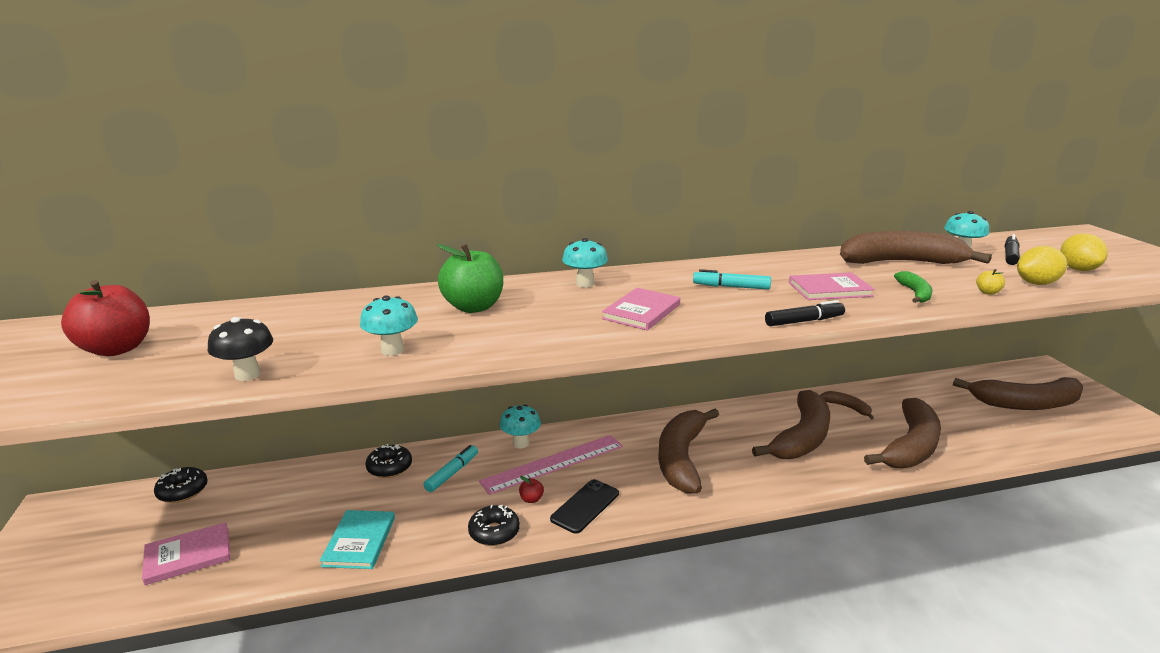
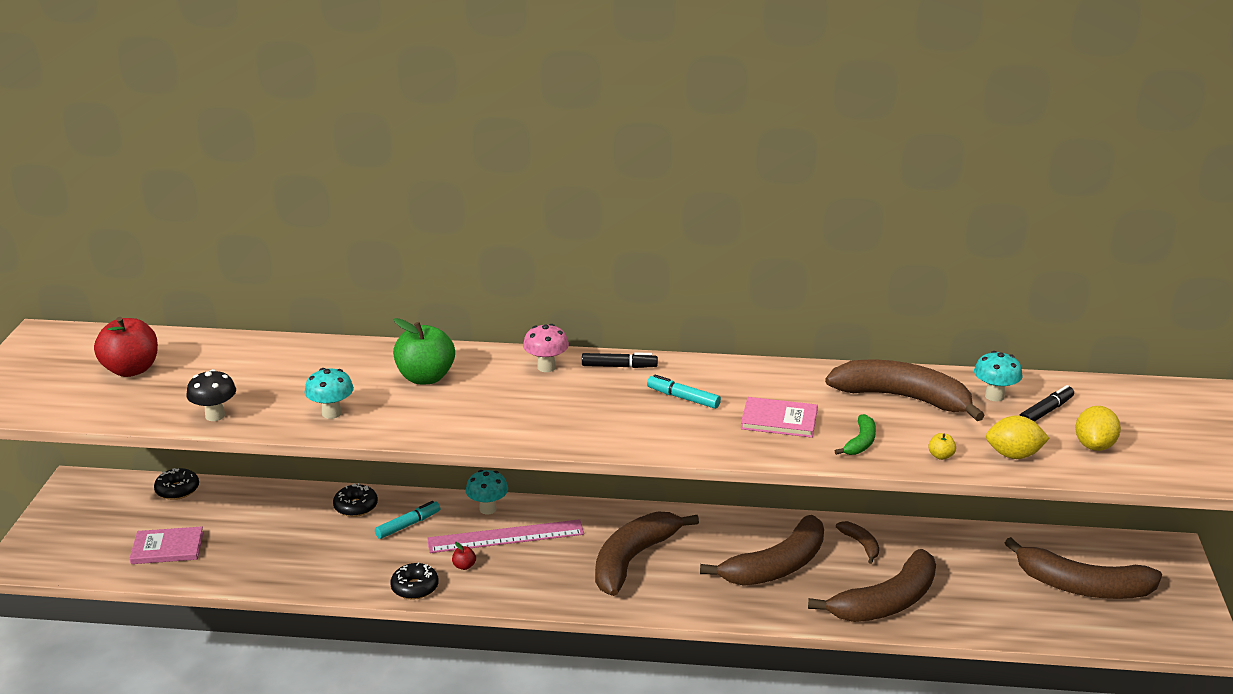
camera: 20 degrees right, 5 degrees up
turquoise book [320,510,395,569] -> none
black phone [550,479,619,534] -> none
turquoise mushroom [562,238,608,287] -> pink mushroom [523,324,569,372]
pink book [602,288,680,330] -> none
black marker [765,300,845,326] -> black marker moved to [582,352,658,368]

